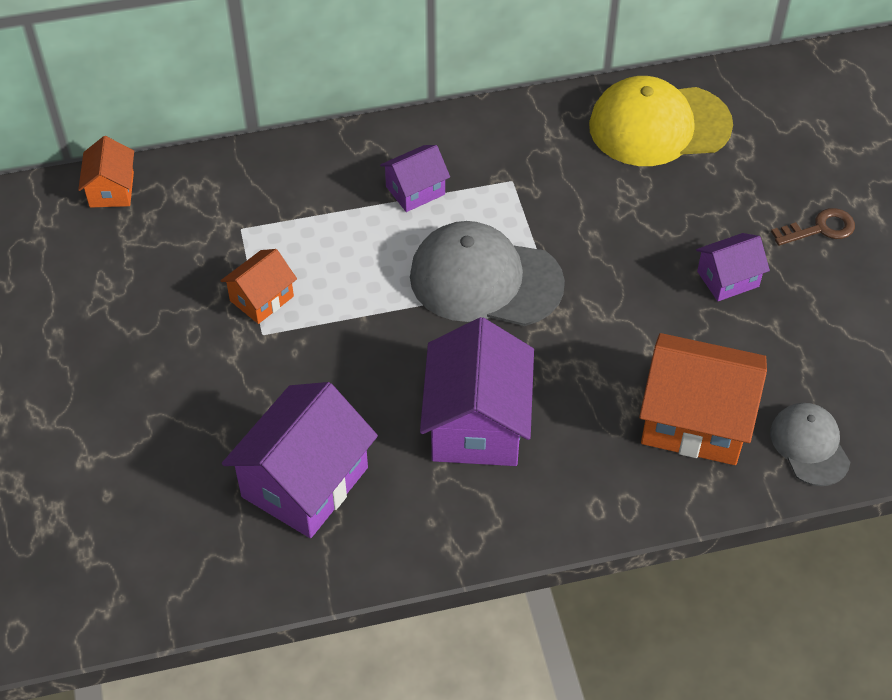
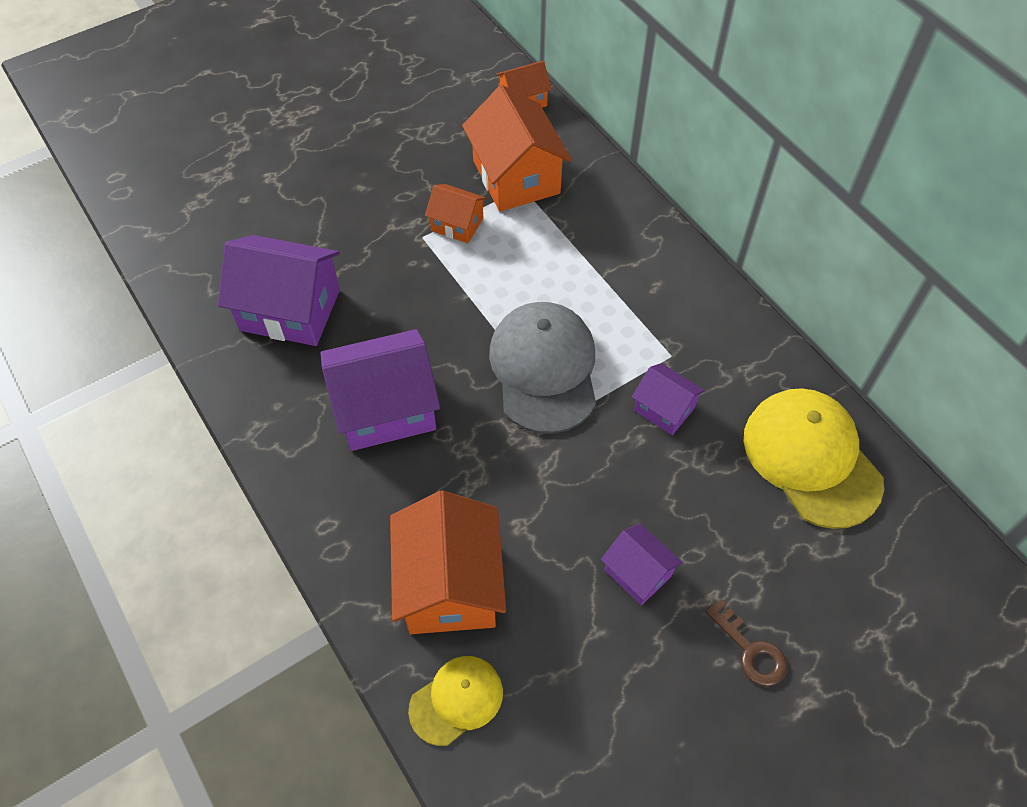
camera: 70 degrees right, 5 degrees up
purple house [380,145,450,212] -> purple house moved to [632,363,705,435]
grey cap [770,403,850,486] -> yellow cap [408,656,503,746]
none -> orange house [462,85,572,212]

